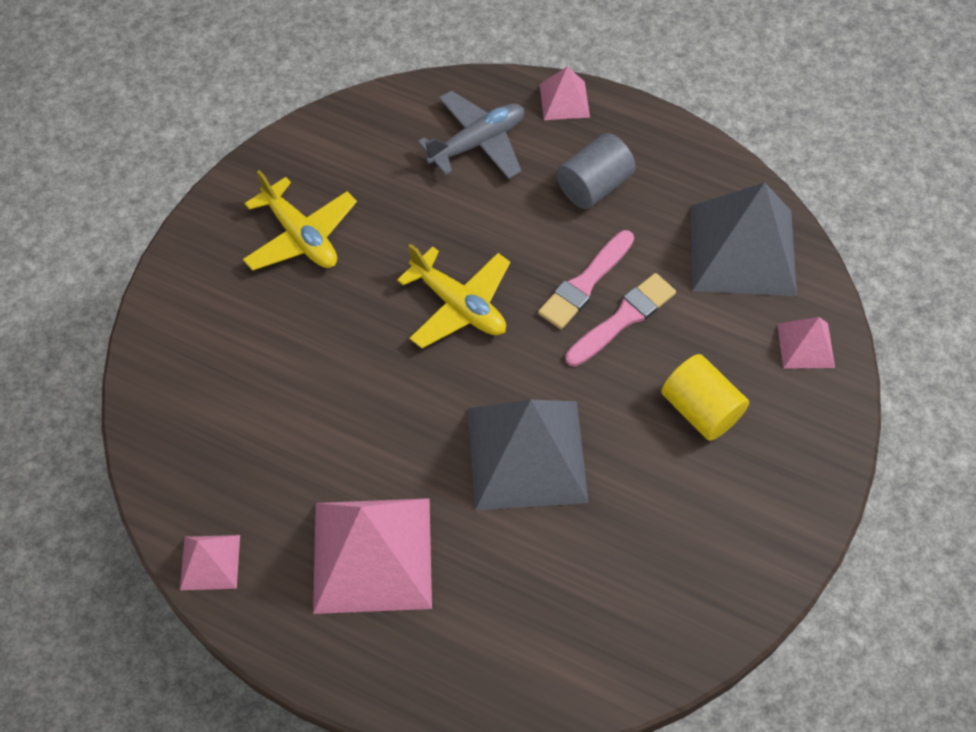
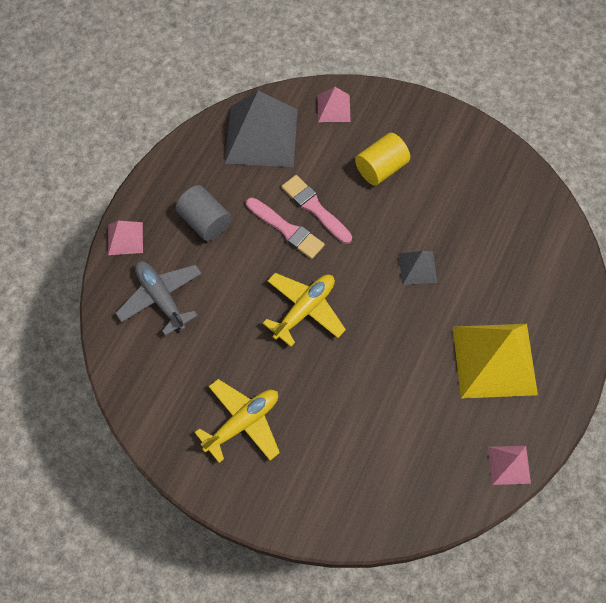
camera: 90 degrees left, 5 degrees up
pink pyramid [313,498,432,614] -> yellow pyramid [453,324,538,399]
grey pyramid [468,400,589,510] -> grey pyramid [398,251,437,285], size x0.48

